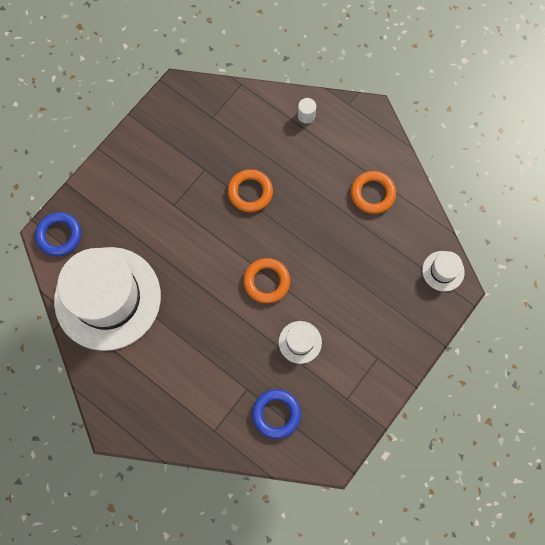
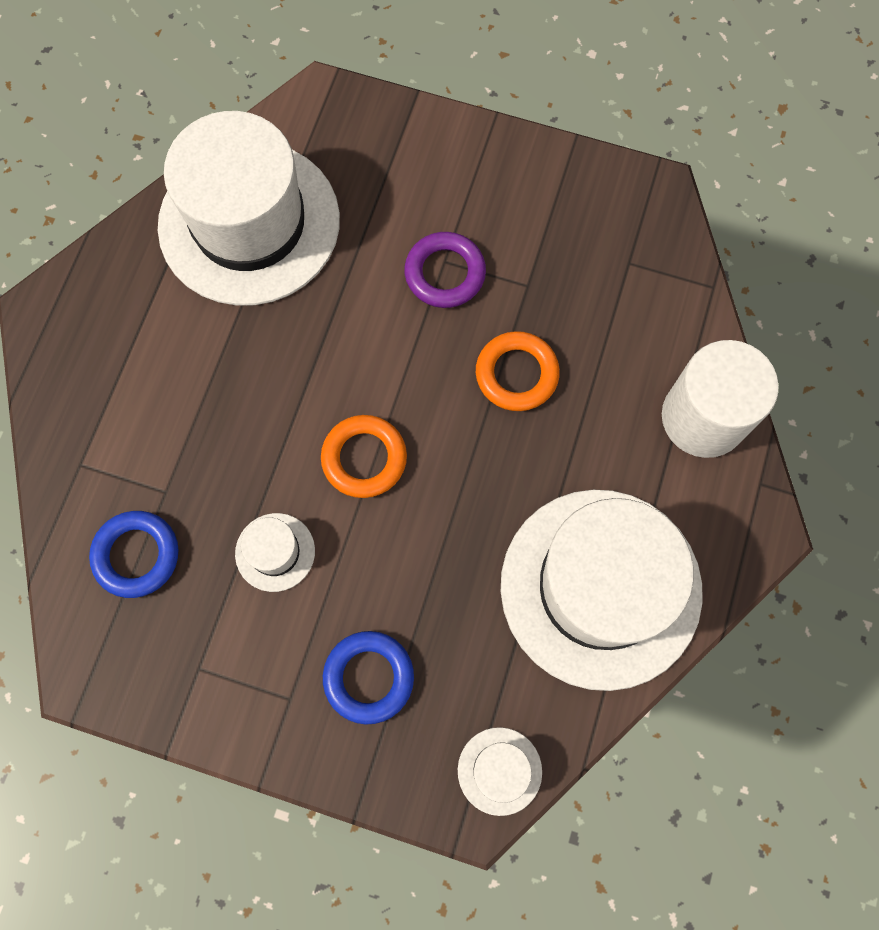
camera: 70 degrees right, 0 degrees up
blue ring [35,212,81,256] -> blue ring moved to [323,631,414,724]
white cylinder [298,98,316,124] -> white cylinder [662,340,779,458], size x2.49
orange ring [351,171,396,214] -> white hat [501,490,703,691]
none -> purple ring [404,232,486,308]

